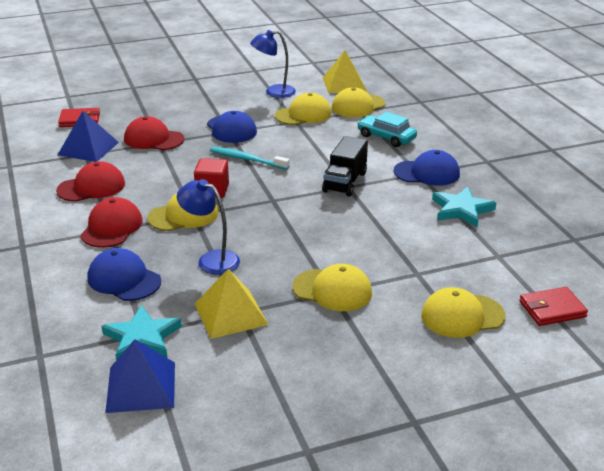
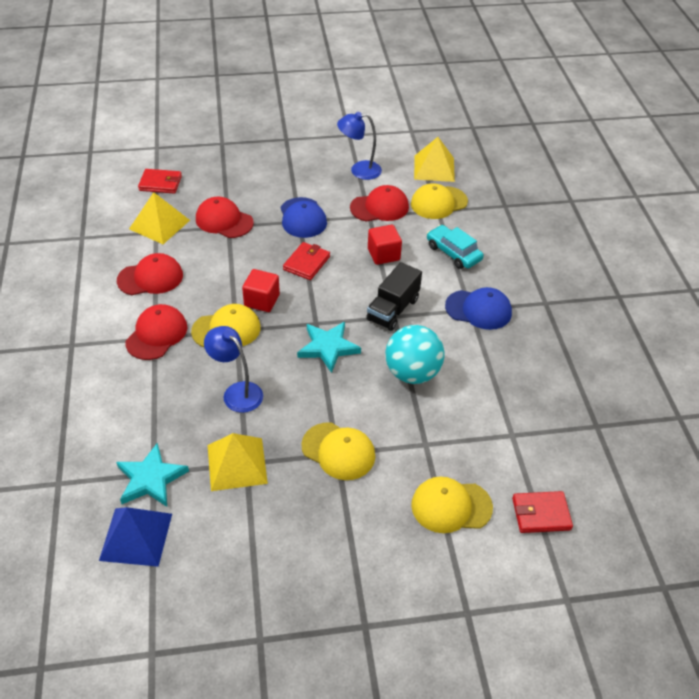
camera: 10 degrees right, 15 degrees up
blue pyramid [58,111,119,162] -> yellow pyramid [129,192,190,244]
blue cap [88,248,161,301] -> none
turquoise toothbrush [210,147,290,170] -> red wallet [283,242,330,280]
yellow cap [275,93,332,125] -> red cap [350,185,409,221]
turquoise star [432,187,496,227] -> turquoise star moved to [297,322,361,373]
none -> red cube [368,225,402,265]
none -> turquoise ball [385,325,444,384]

